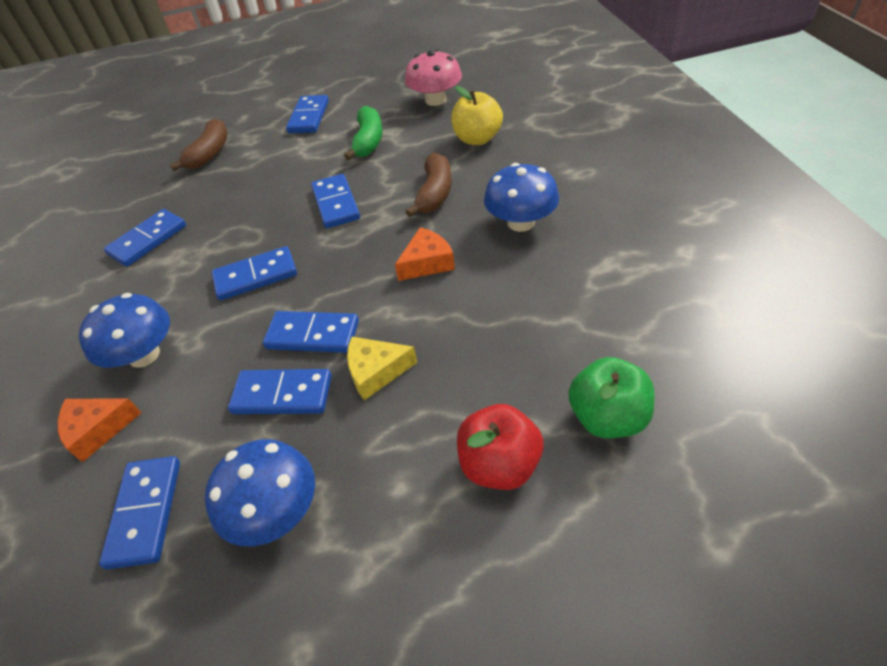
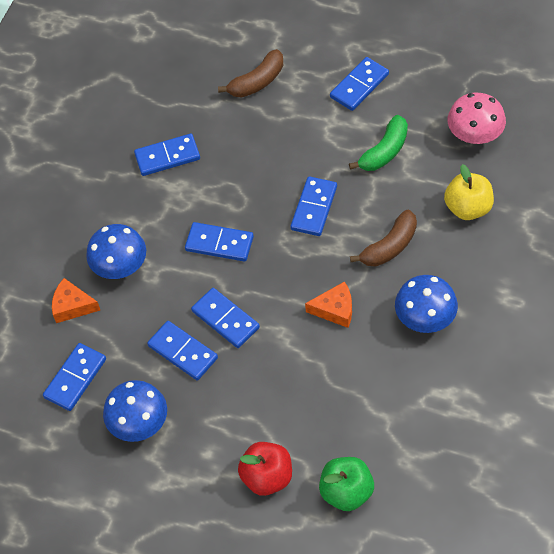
camera: 35 degrees right, 10 degrees up
yellow cheese [347,337,417,400] -> none

